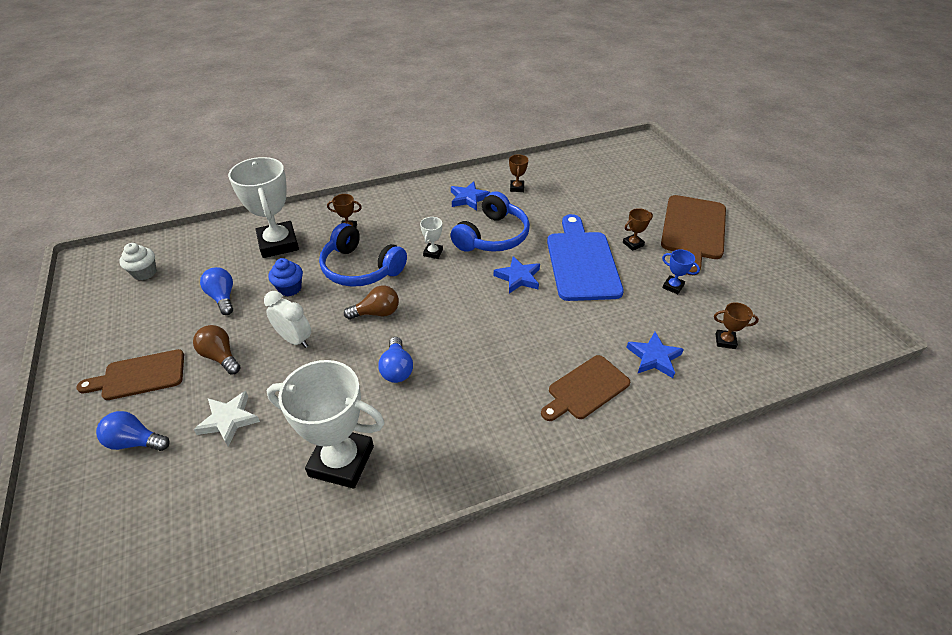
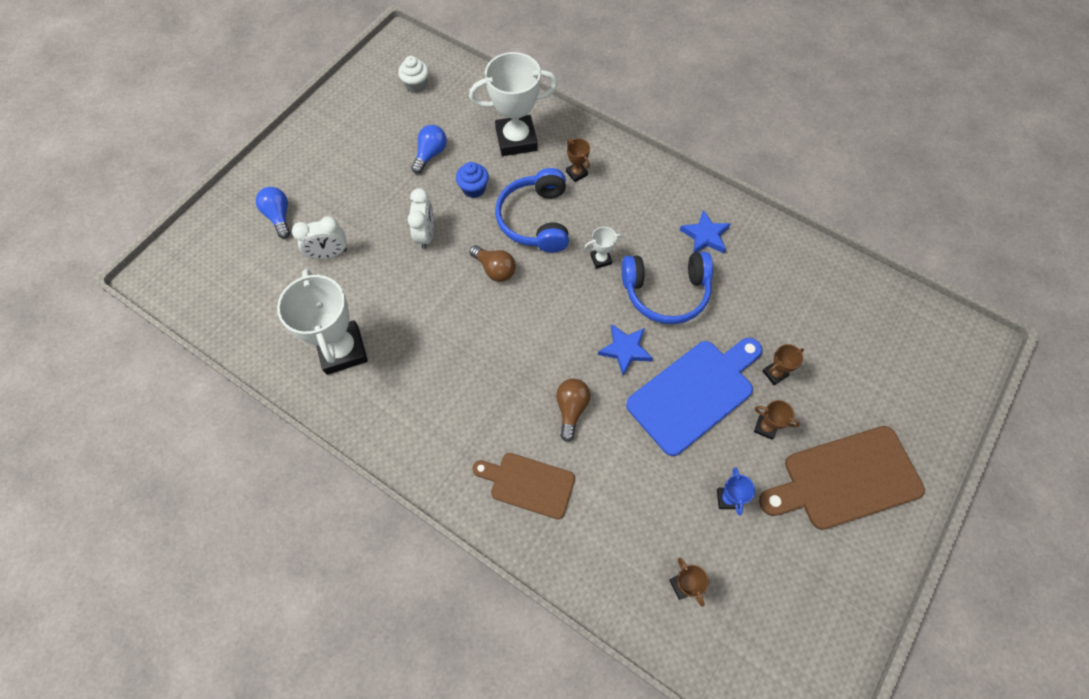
camera: 55 degrees right, 20 degrees up
brown cutting board [77,349,184,400] -> none
brown light bulb [193,325,240,375] -> brown light bulb moved to [556,379,591,442]
white star [193,391,260,446] -> white clock [292,216,347,259]
white trophy [228,157,299,258] -> white trophy turned 45 degrees clockwise [469,52,558,156]
blue light bulb [378,337,413,383] -> none
brown trophy [509,154,528,192] -> brown trophy moved to [762,344,804,385]
blue star [626,332,684,378] -> none

